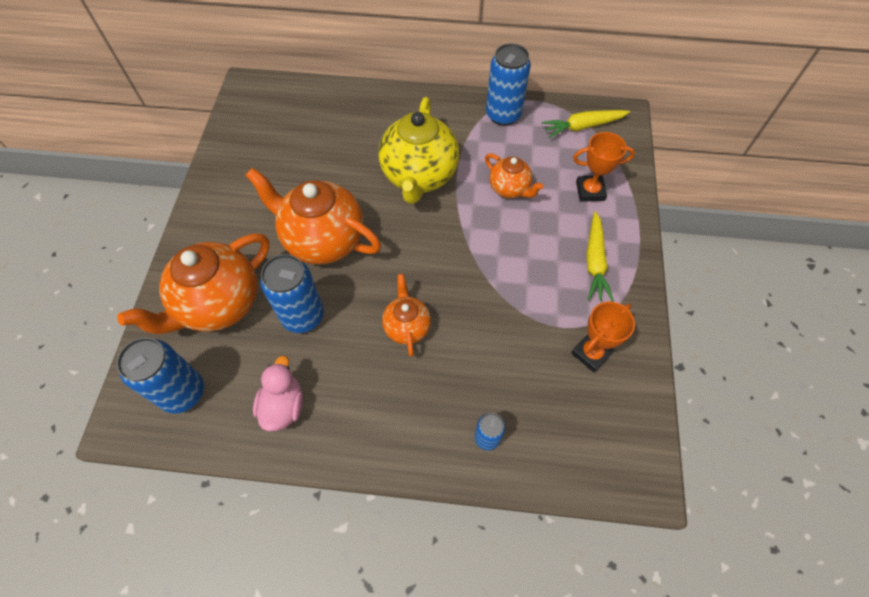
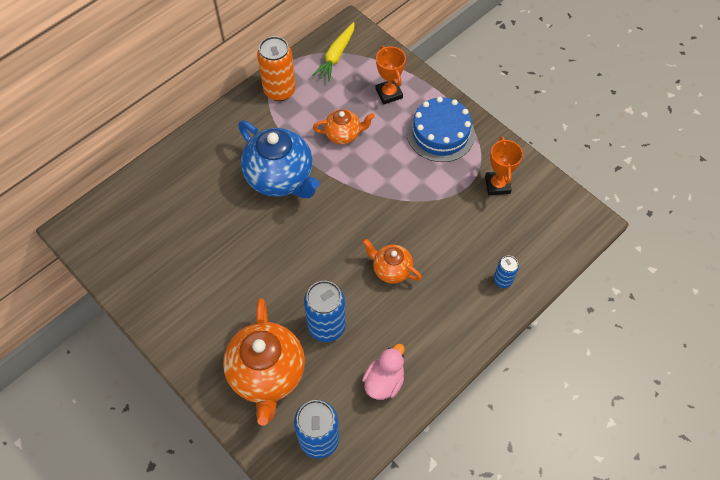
camera: 50 degrees left, 0 degrees up
orange teapot [245,168,381,264] -> none
pink duck [253,355,303,431] -> pink duck turned 75 degrees clockwise [362,344,405,400]
yellow teapot [379,97,459,204] -> blue teapot [238,121,320,198]
blue can [486,44,531,126] -> orange can [257,36,296,101]
orange trophy [573,132,635,202] -> orange trophy turned 60 degrees counterclockwise [376,46,406,104]
yellow carrot [586,211,614,302] -> blue cake [407,97,475,162]

